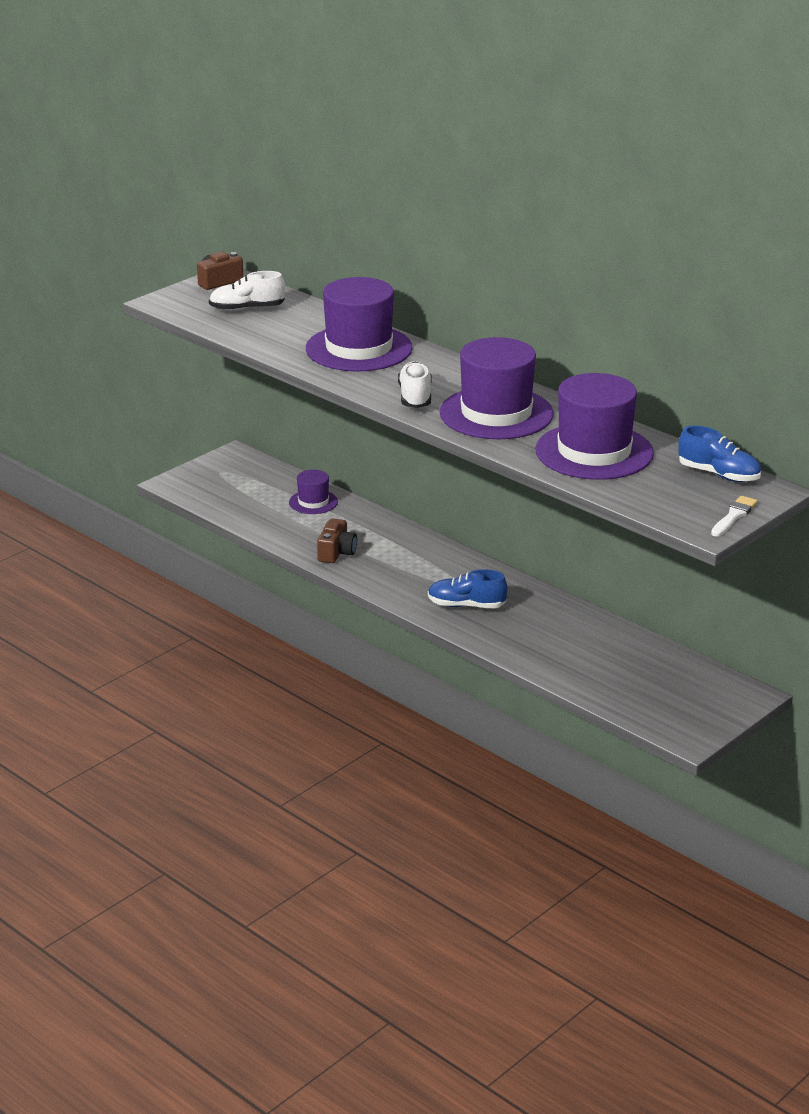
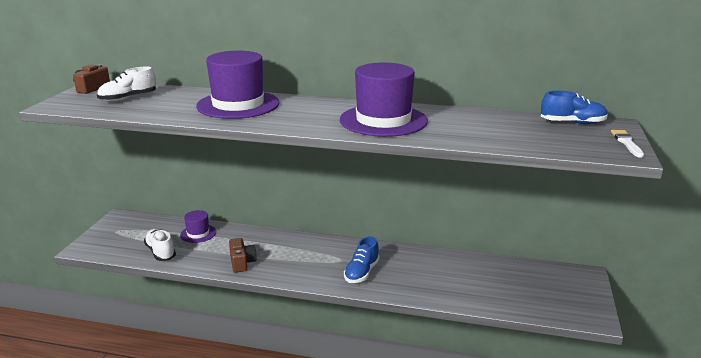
camera: 30 degrees left, 5 degrees down
white shoe [398,361,432,408] -> white shoe moved to [144,229,176,261]
blue shoe [428,569,507,609] -> blue shoe turned 45 degrees counterclockwise [344,236,380,283]
purple hat [535,373,654,480] -> none

